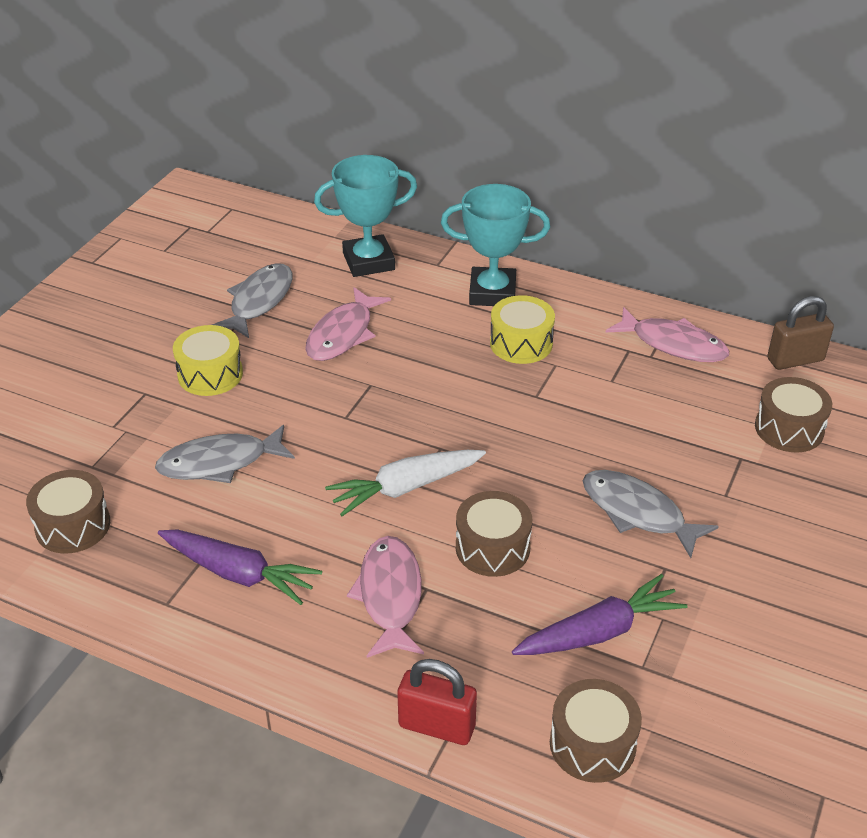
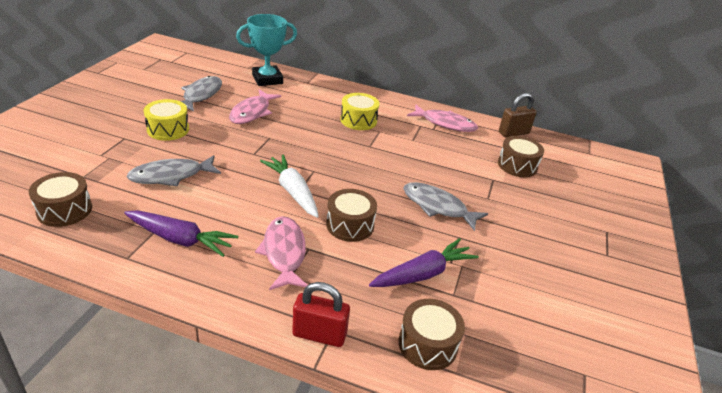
camera: 10 degrees left, 5 degrees down
white carrot [325,450,486,516] -> white carrot turned 90 degrees clockwise [260,154,319,218]
turquoise trophy [441,184,550,306] -> none

